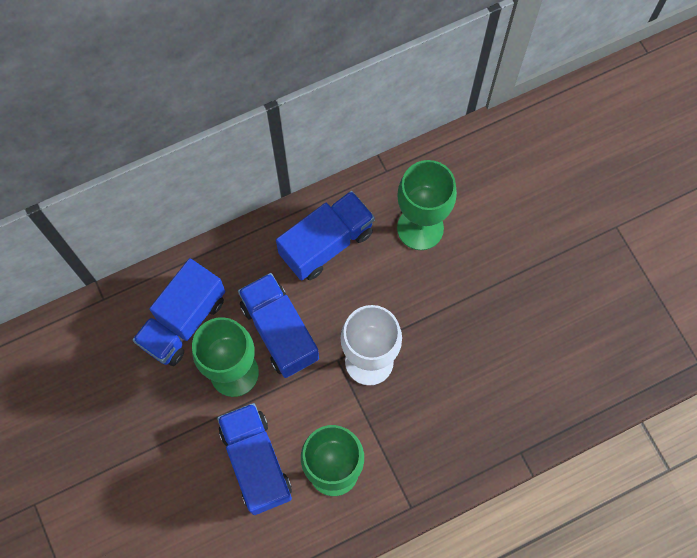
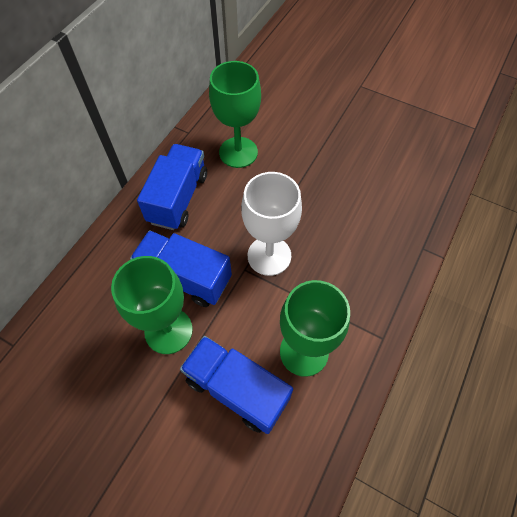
camera: 35 degrees left, 10 degrees down
blue truck [132,258,225,366] -> none

